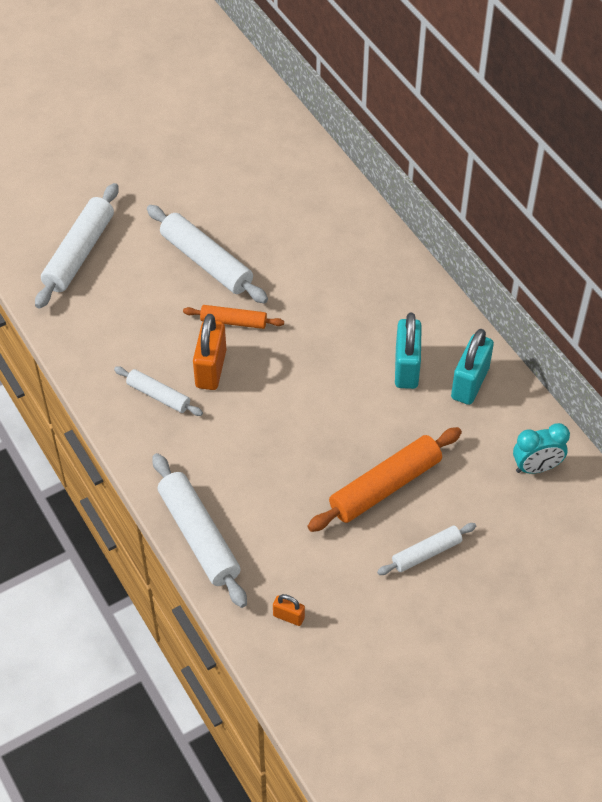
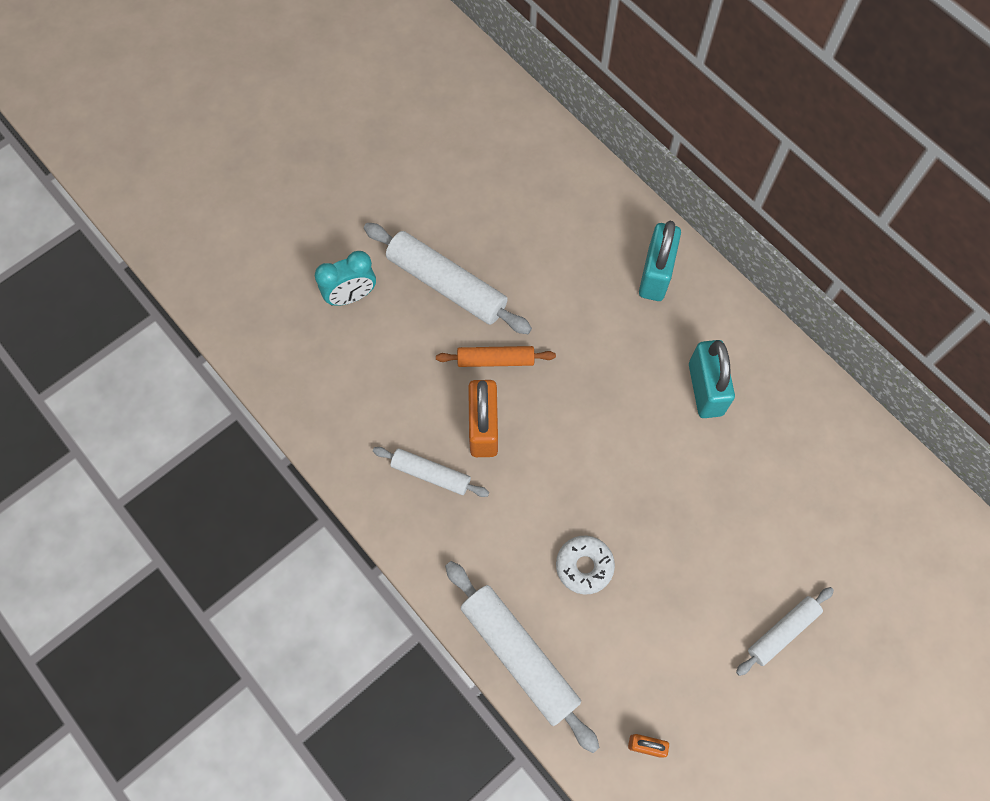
camera: 10 degrees left, 15 degrees up
white rolling pin [35,183,119,309] -> none
orange rolling pin [307,427,462,532] -> none
turquoise padlock [451,329,494,405] -> turquoise padlock moved to [639,221,681,301]
turquoise clock [513,423,570,474] -> turquoise clock moved to [315,251,376,306]
none -> white donut [556,536,615,594]

